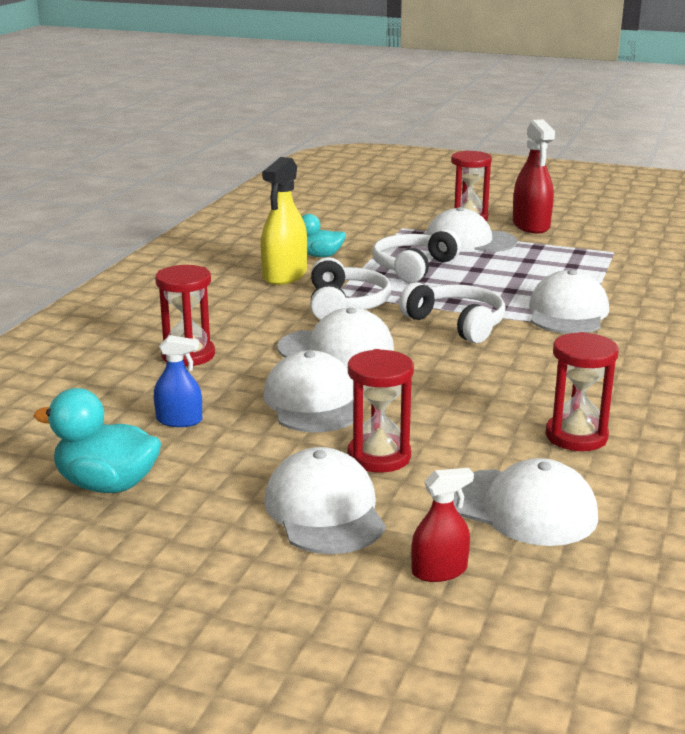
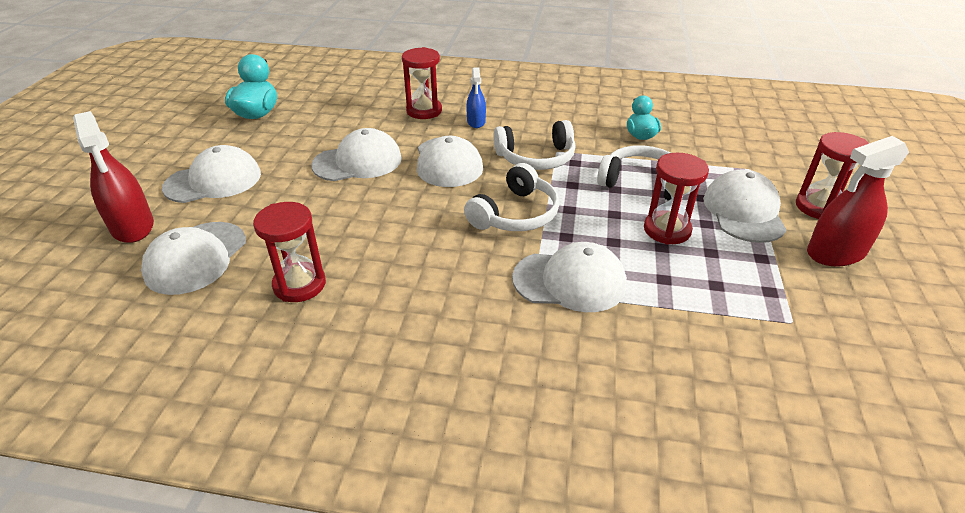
camera: 80 degrees right, 15 degrees up
blue spray bottle [154,335,202,427] -> blue spray bottle moved to [466,67,486,128]
yellow spray bottle [261,157,307,285] -> none
red hourglass [347,349,414,473] -> red hourglass moved to [644,153,709,245]
red spray bottle [411,468,474,582] -> red spray bottle [73,111,154,243], size x1.74

